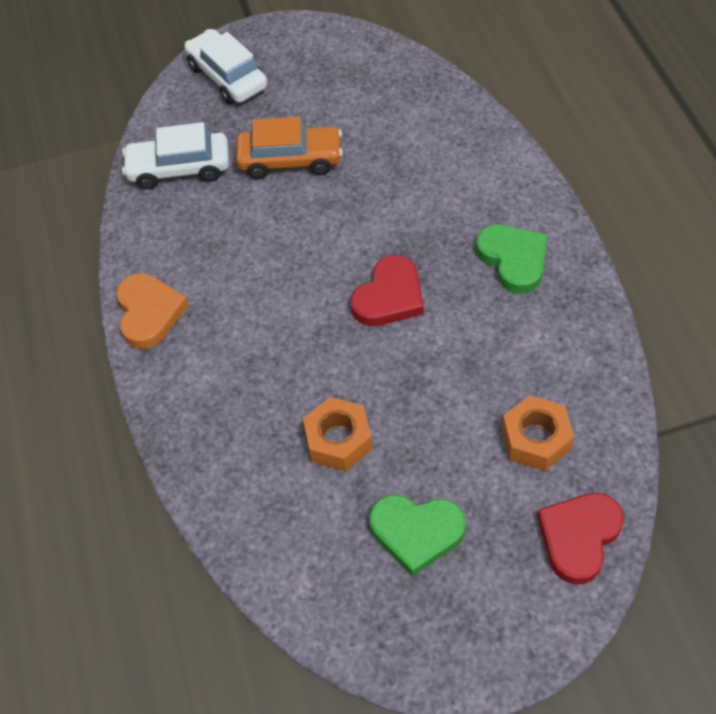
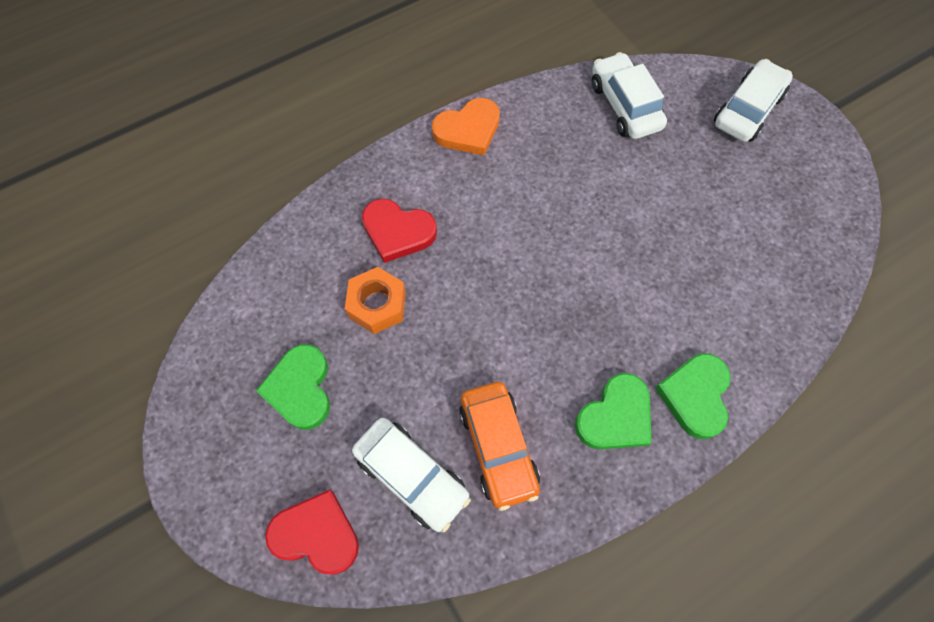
camera: 70 degrees right, 10 degrees up
orange car [236,116,343,179] -> orange car moved to [459,382,540,511]
red heart [351,255,424,326] -> red heart moved to [362,199,437,263]
orange nut [502,395,574,471] -> white car [352,418,471,532]
none -> green heart [655,354,731,439]

